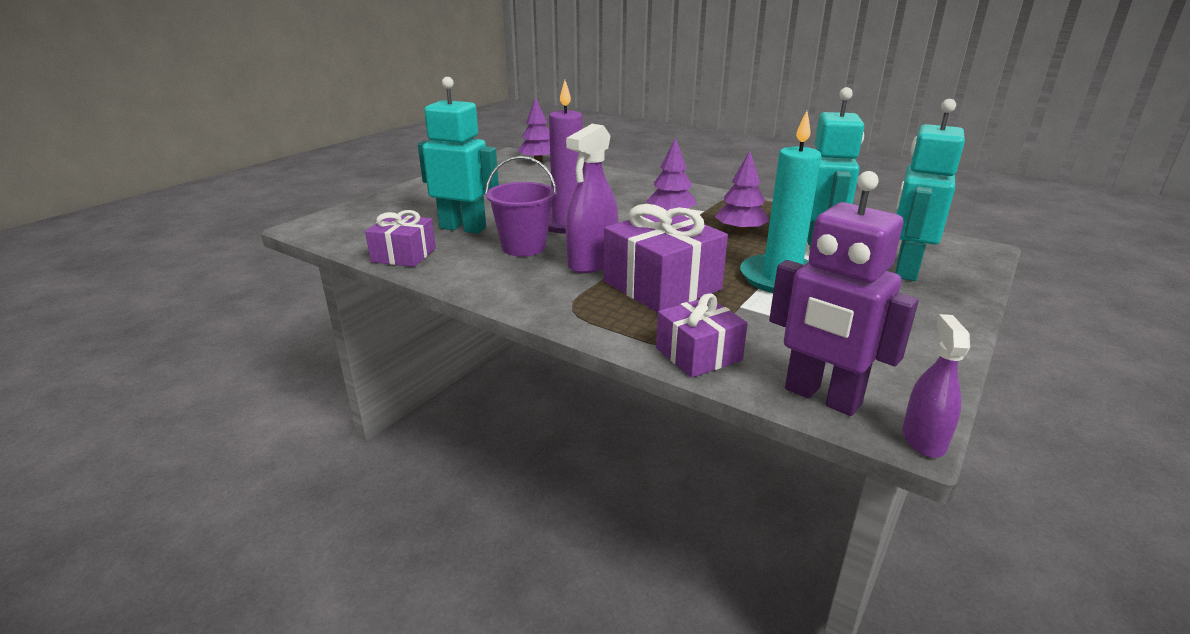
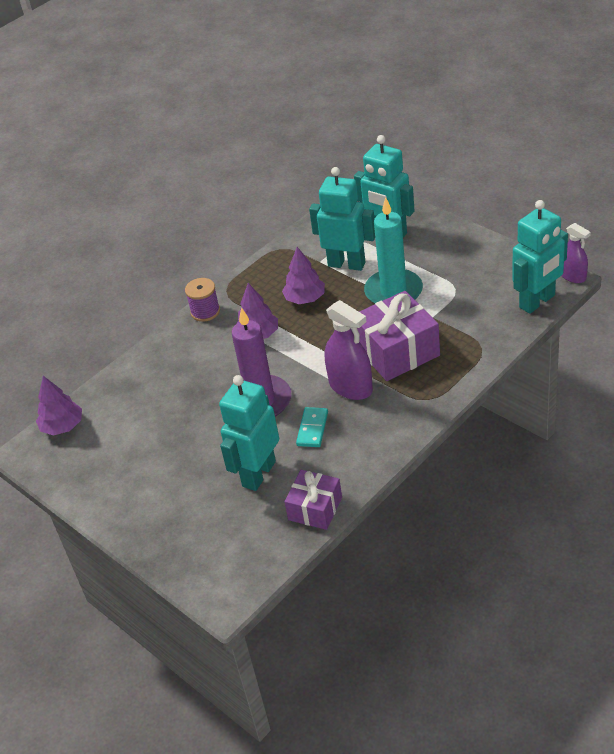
camera: 75 degrees left, 15 degrees up
purple bucket [485,156,557,256] -> turquoise domino [296,407,328,447]
purple gift [656,293,748,378] -> none
purple robot [769,171,919,416] -> turquoise robot [512,200,568,314]
purple spray bottle [902,314,970,458] -> purple spray bottle turned 150 degrees counterclockwise [562,223,591,283]
none -> purple spool [185,278,220,322]

